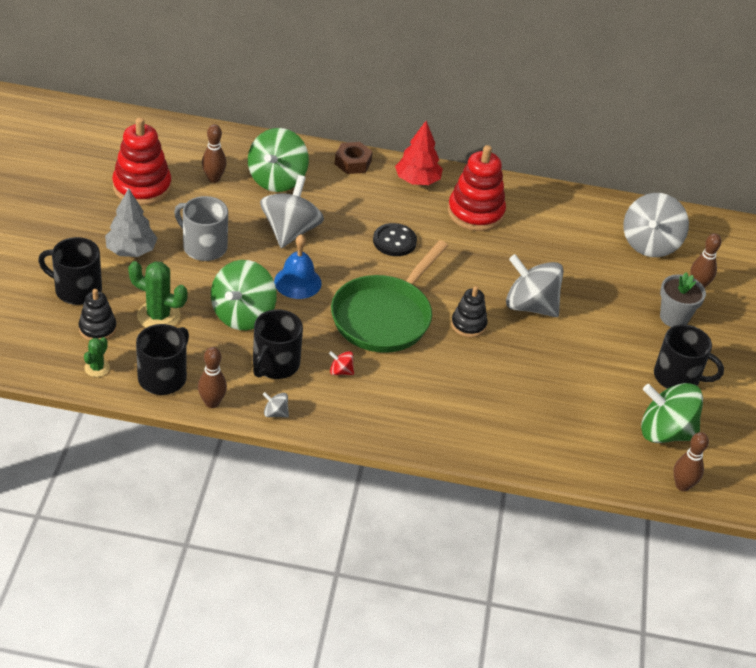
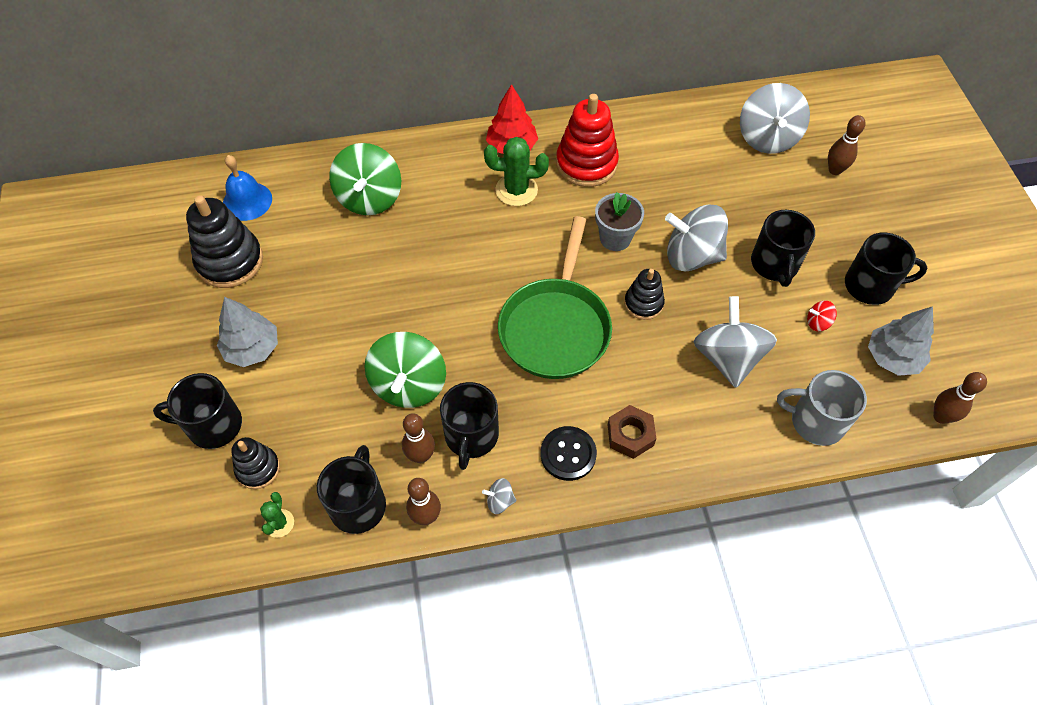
camera: 15 degrees left, 15 degrees up
red stacking toy [112,117,172,205] -> black stacking toy [186,195,263,288]
green cactus [128,261,187,328] -> green cactus moved to [484,137,549,206]
grey mug [174,196,228,261] -> grey mug moved to [777,370,867,446]
brown bowling pin [202,124,226,183] -> brown bowling pin moved to [402,413,435,463]
grey spinning top [260,175,324,248] -> grey spinning top moved to [694,296,777,388]
blue bell [274,234,322,299] -> blue bell moved to [223,155,272,221]
red spinning top [329,351,354,375] -> red spinning top moved to [807,301,837,331]
brown nut [335,142,373,174] -> brown nut moved to [608,405,656,459]
black button [373,223,417,256] -> black button moved to [541,426,597,481]
green spinning top [641,383,703,443] -> grey tree [868,306,934,376]
grey flower pot [660,272,706,327] -> grey flower pot moved to [595,192,644,251]
none -> black mug [751,210,815,287]

